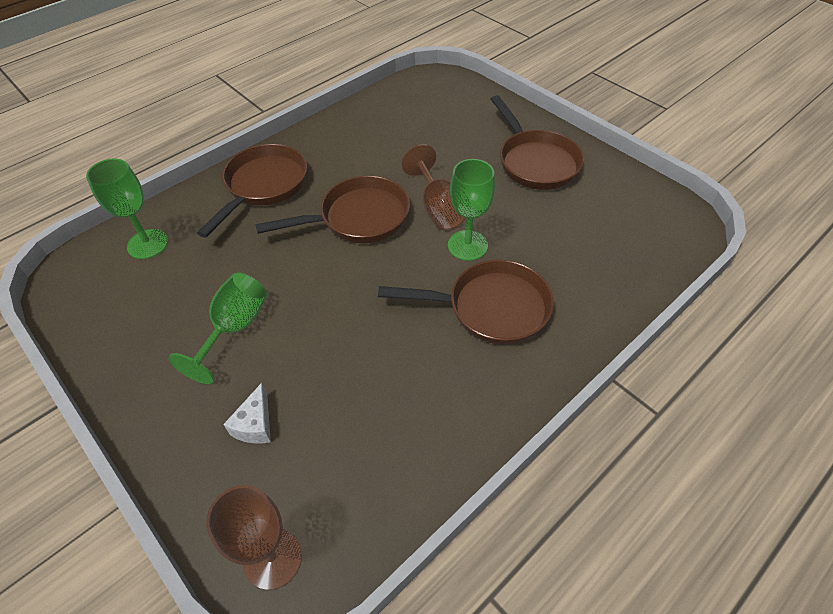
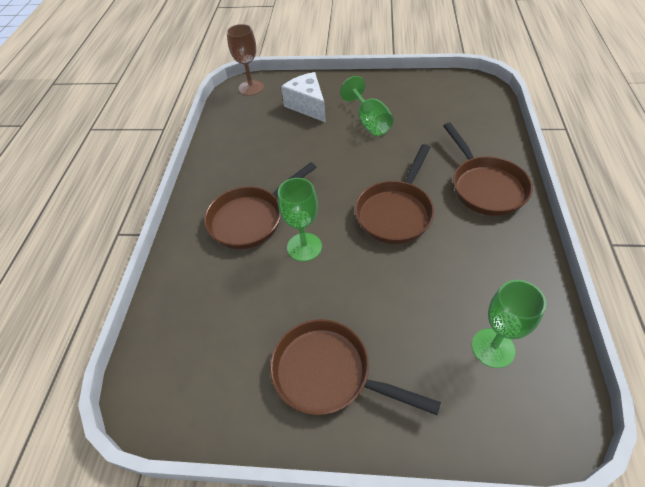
camera: 140 degrees right, 0 degrees up
green goblet [86,159,168,259] -> green goblet moved to [472,280,546,368]
white cheese [223,383,271,443] -> white cheese [281,72,326,123], size x1.74
brown goblet [401,144,466,230] -> none

